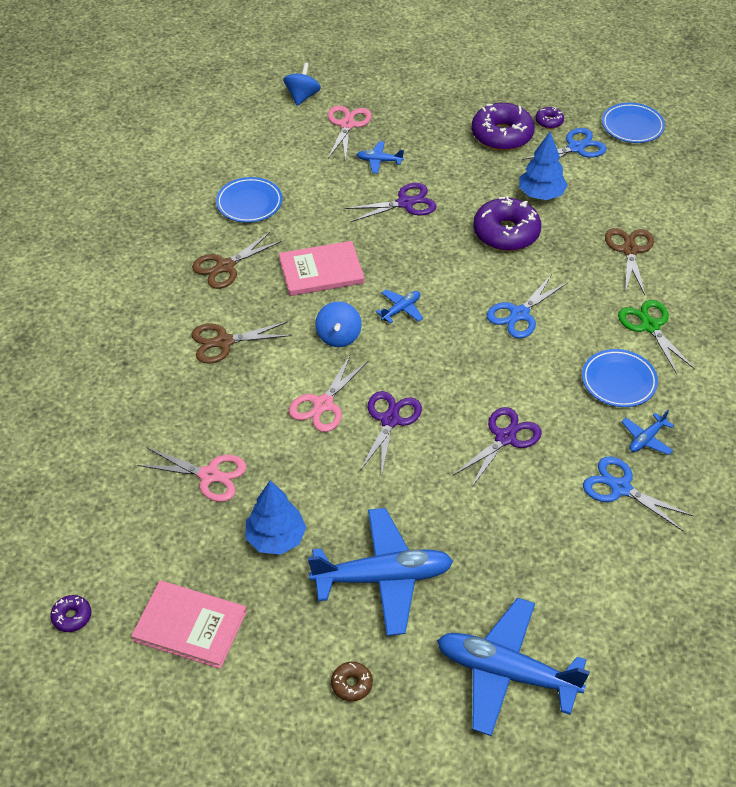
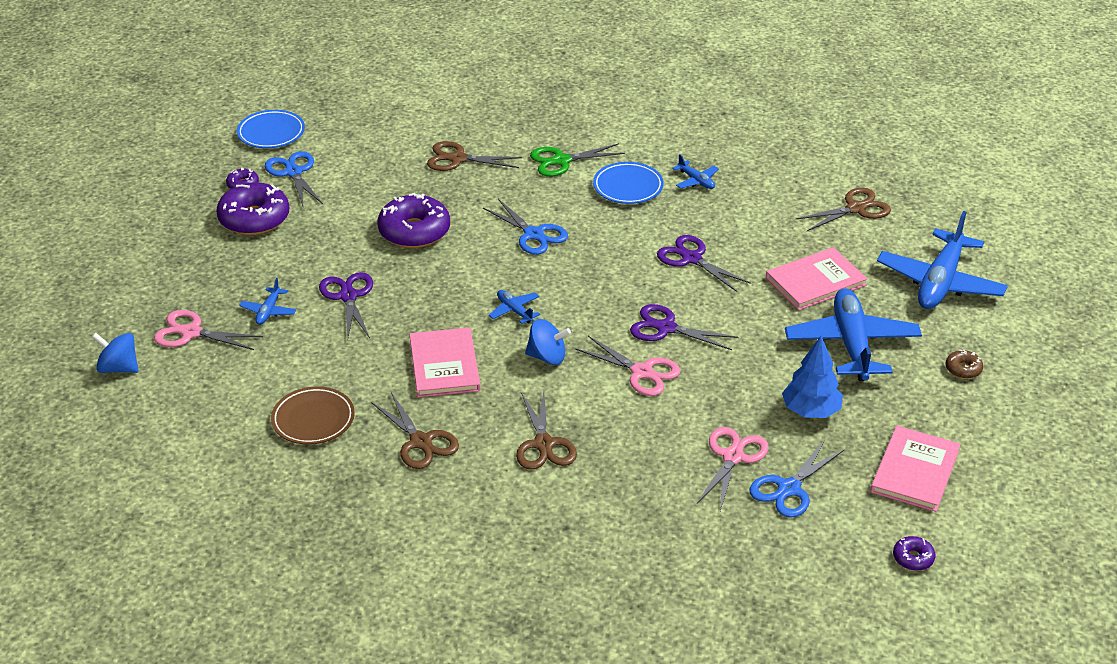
camera: 85 degrees left, 10 degrees down
blue plate [216,177,282,223] -> brown plate [271,387,355,445]
blue tree [519,132,568,200] -> none
blue scissors [583,457,693,531] -> blue scissors moved to [749,441,844,518]
none -> pink book [766,247,867,310]
none -> brown scissors [795,188,891,231]

